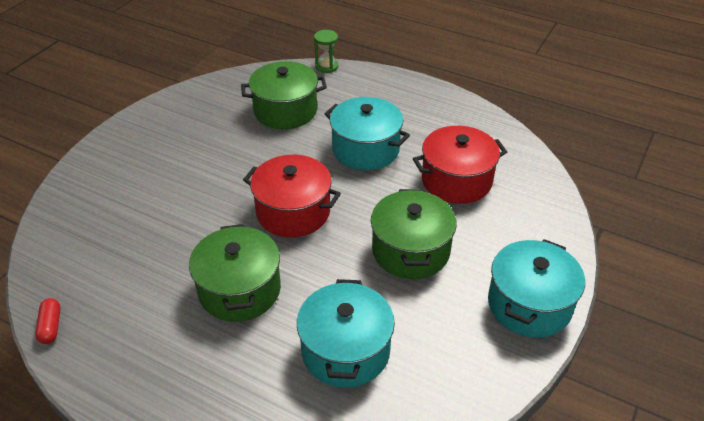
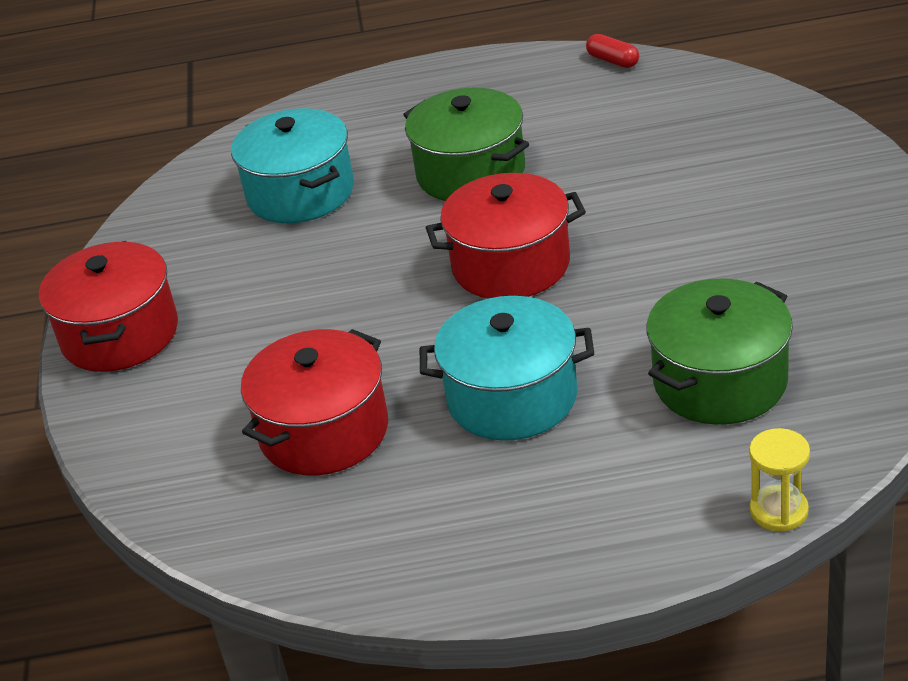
camera: 150 degrees right, 5 degrees down
green hourglass [314,30,338,73] -> yellow hourglass [749,428,810,532]
green pot [371,189,457,279] -> none
turquoise pot [488,239,585,338] -> red pot [39,241,178,372]

